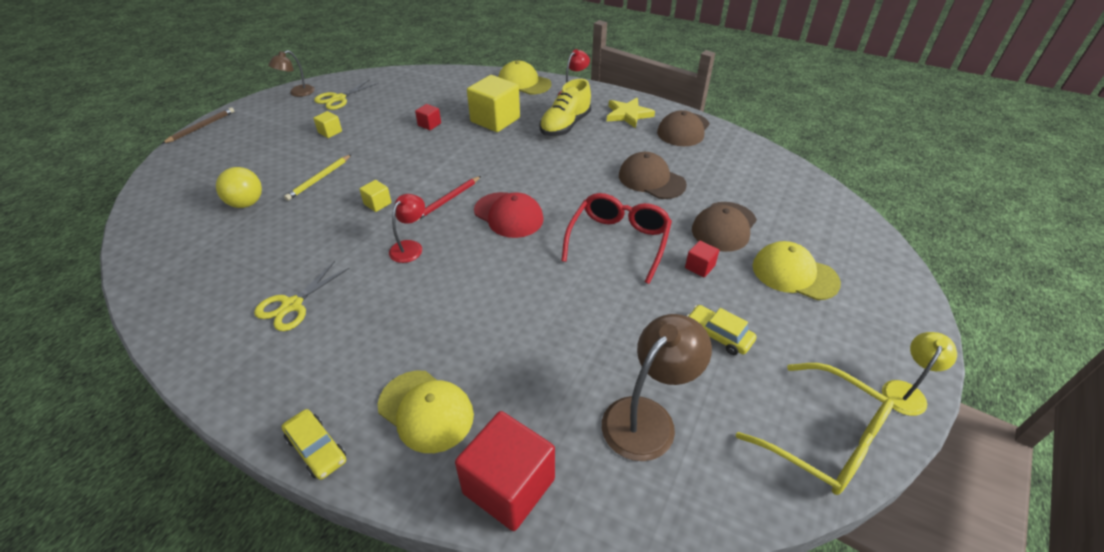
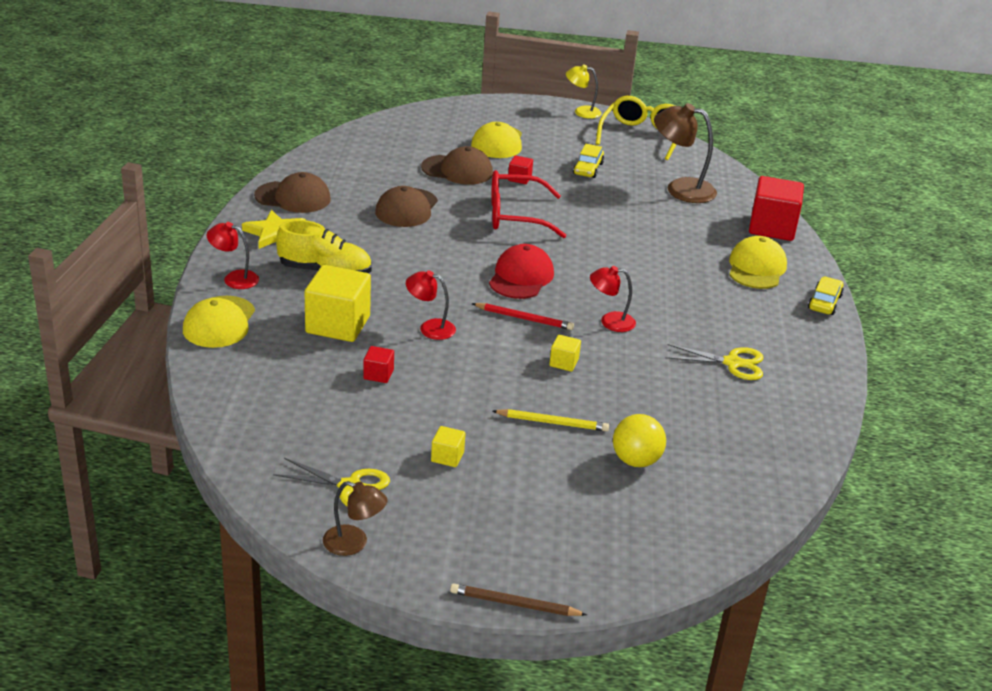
camera: 115 degrees left, 10 degrees down
none -> red lamp [406,271,456,340]

